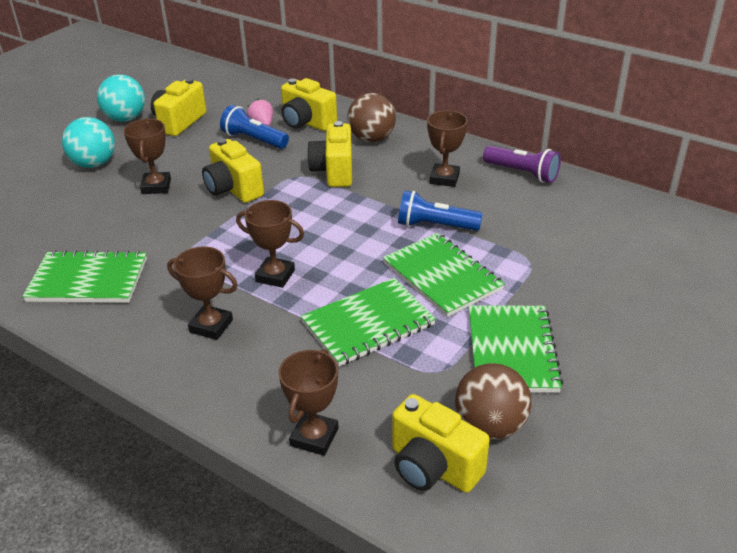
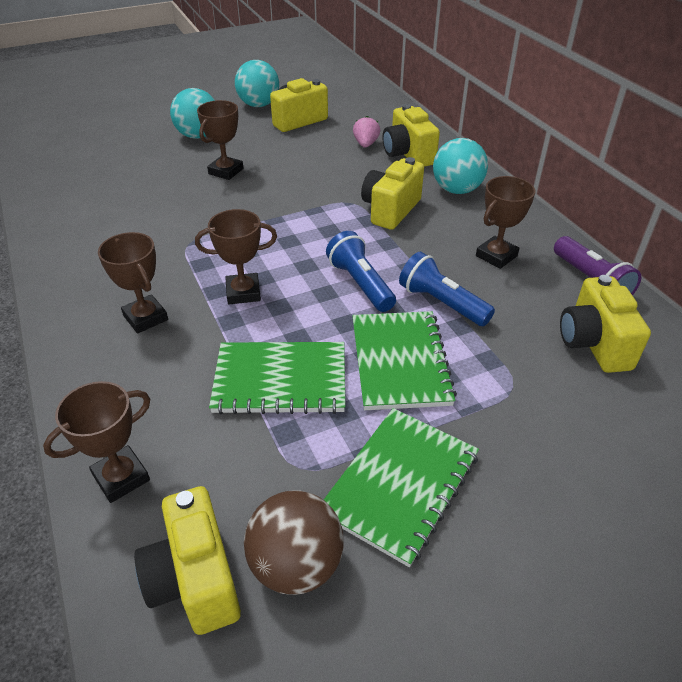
camera: 30 degrees right, 5 degrees up
green notebook [22,250,147,303] -> none
yellow camera [202,138,264,203] -> yellow camera moved to [560,275,651,373]
blue flashlight [220,105,289,149] -> blue flashlight moved to [326,231,396,312]
brown trophy [236,200,304,288] -> brown trophy turned 60 degrees counterclockwise [195,209,277,304]
brown ball [347,93,396,142] -> turquoise ball [433,138,488,194]

